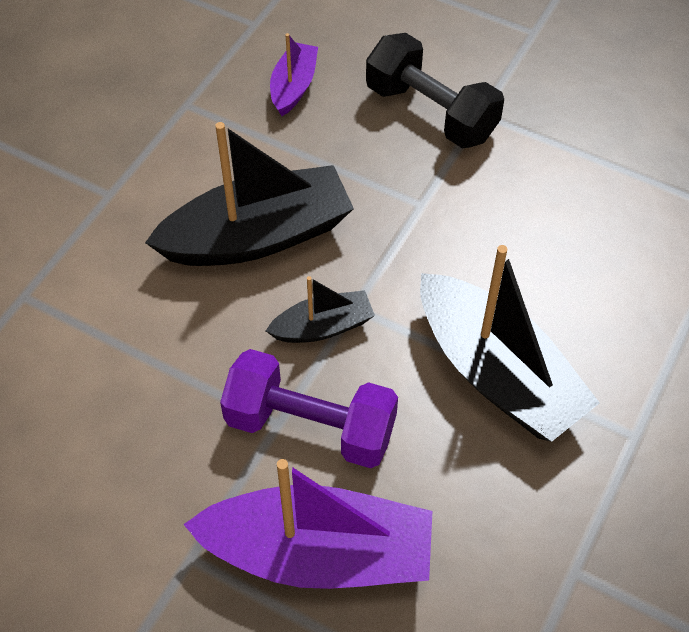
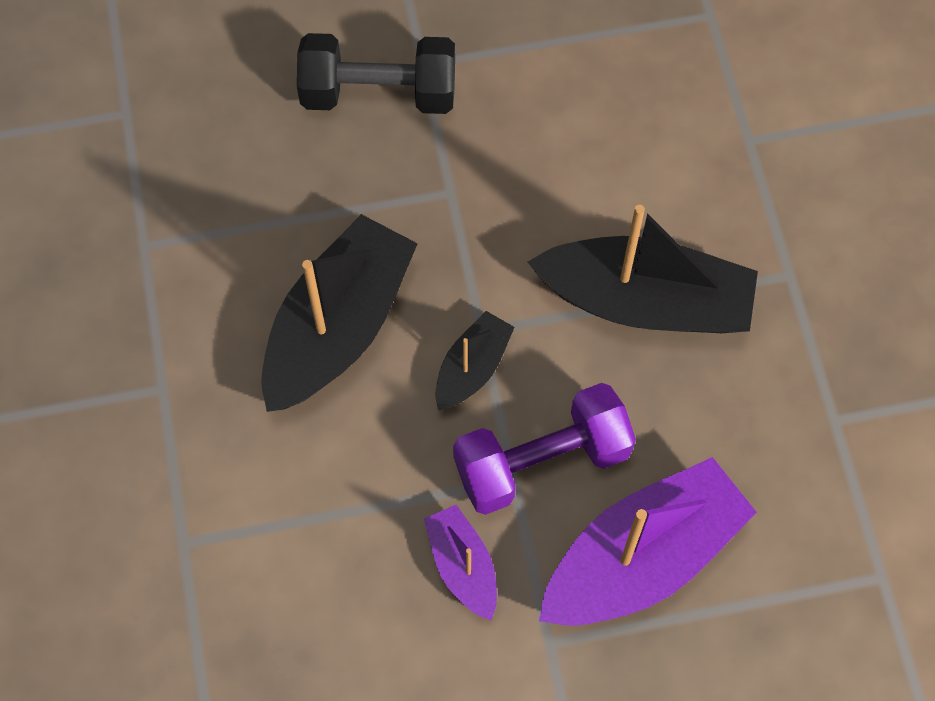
camera: 40 degrees left, 10 degrees up
purple boat [270,33,318,116] -> purple boat moved to [424,505,497,620]

